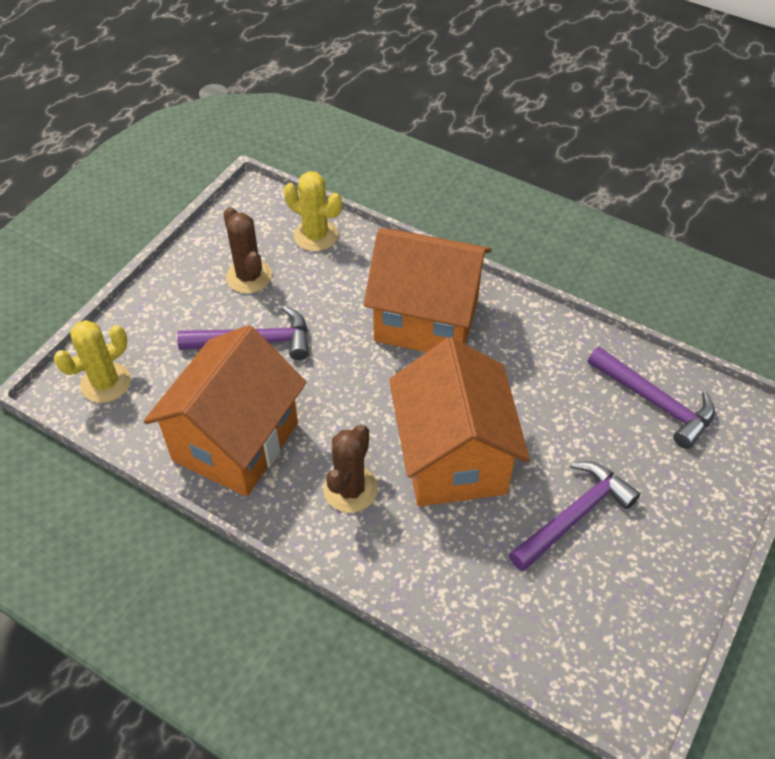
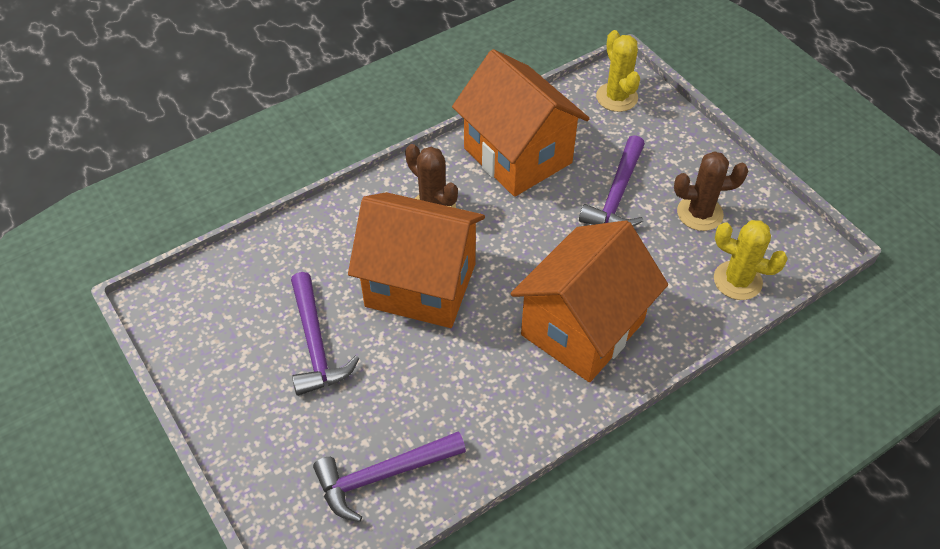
camera: 115 degrees right, 0 degrees up
yellow cactus [284,171,342,251] -> yellow cactus turned 60 degrees clockwise [714,220,788,300]

